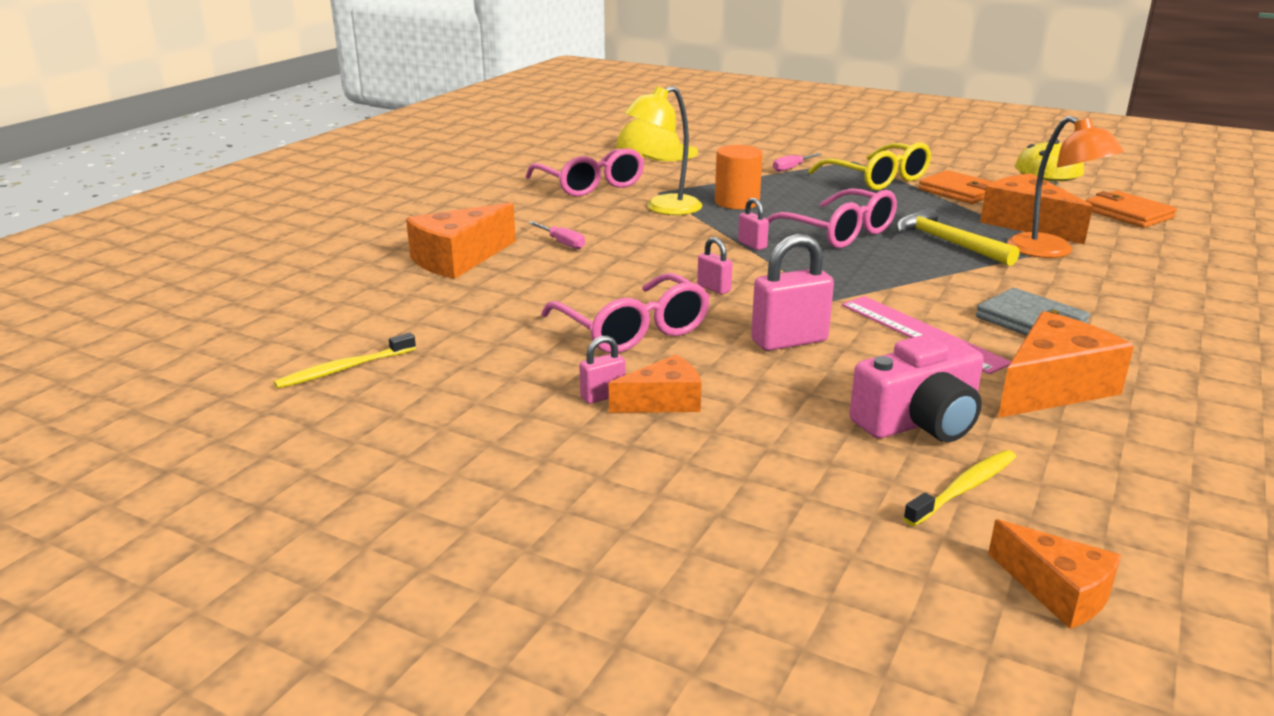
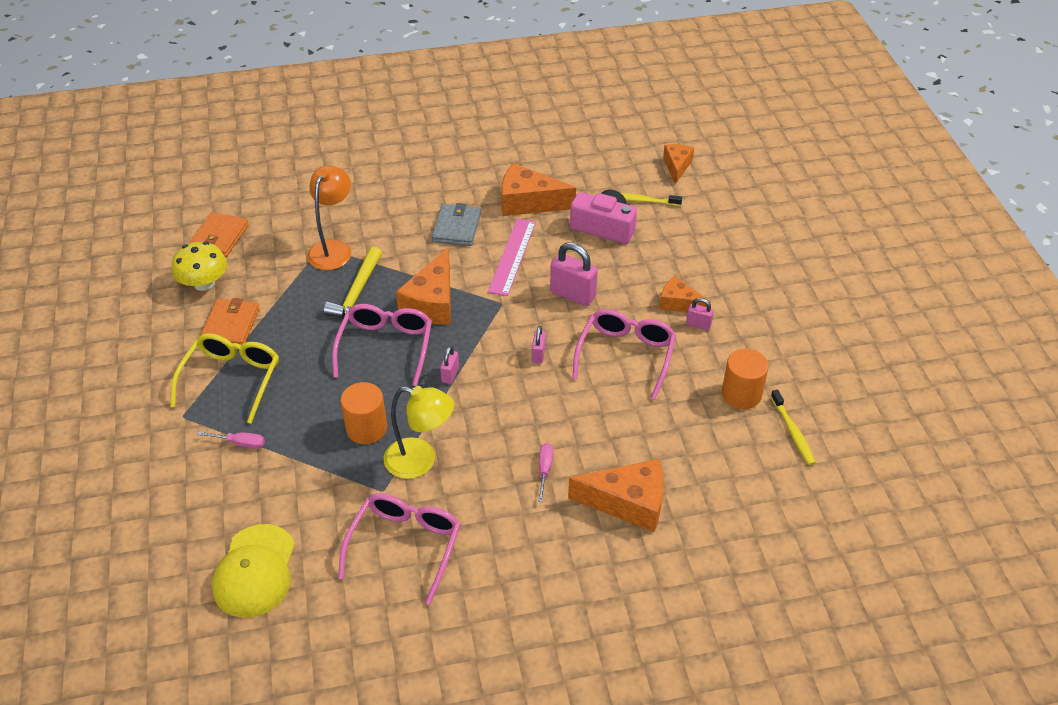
camera: 130 degrees left, 20 degrees up
yellow toothbrush [274,333,416,389] -> yellow toothbrush turned 60 degrees clockwise [771,390,816,465]
orange cheese [980,173,1093,244] -> orange cheese moved to [396,248,451,325]
none -> orange cylinder [722,349,769,409]

